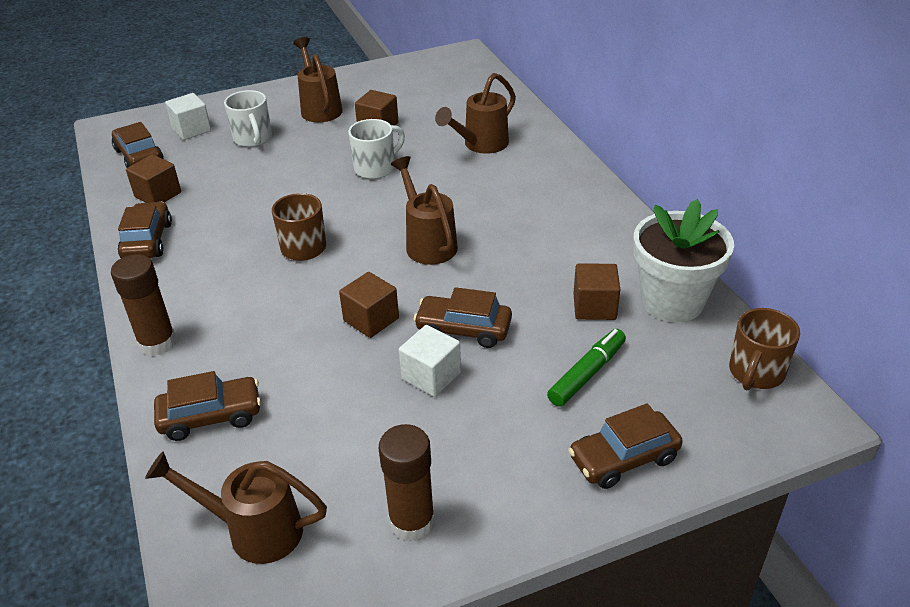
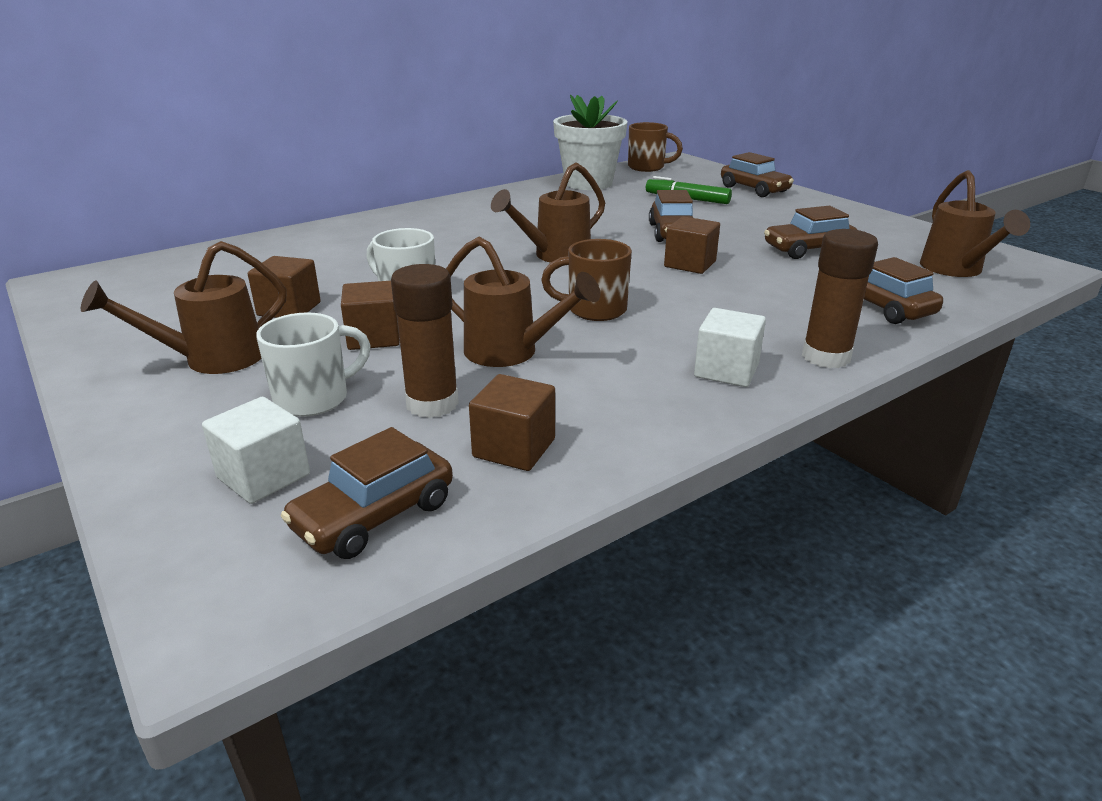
camera: 105 degrees left, 10 degrees down
brown car [118,202,172,258] -> brown car moved to [764,206,857,259]
brown glue stick [379,424,435,541] -> brown glue stick moved to [391,264,459,418]
white cube [399,325,461,397] -> white cube moved to [694,308,766,387]
brown watering can [435,73,516,154] -> brown watering can moved to [446,237,601,367]
brown cube [573,263,620,320] -> brown cube moved to [341,281,400,350]

